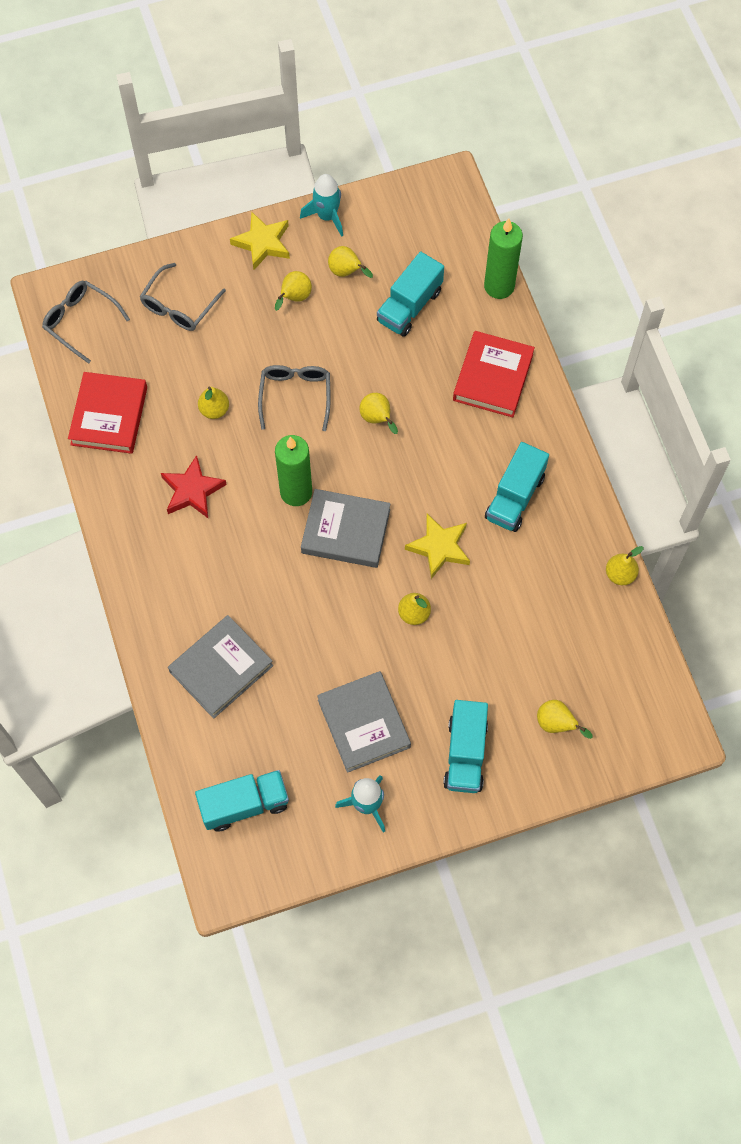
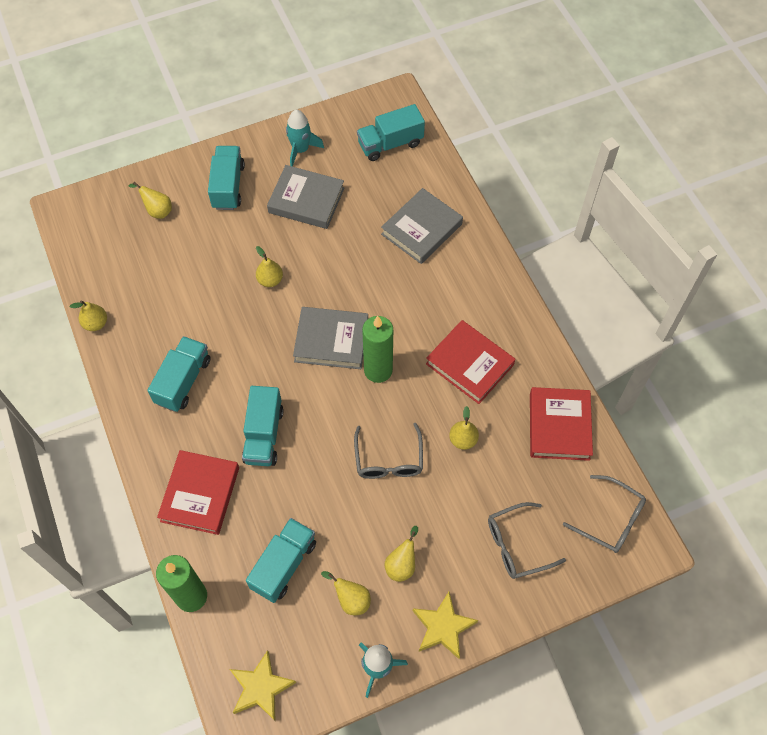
camera: 175 degrees right, 5 degrees down
grey glasses [140,263,226,331] -> grey glasses turned 135 degrees counterclockwise [488,502,566,579]
red star [161,455,227,518] -> red book [426,320,515,404]
grey book [317,671,411,773] -> grey book turned 45 degrees counterclockwise [267,165,344,229]
yellow pear [359,393,398,434] -> none
yellow star [405,514,470,579] -> yellow star moved to [230,650,296,721]
none -> turquoise truck [242,386,284,466]

